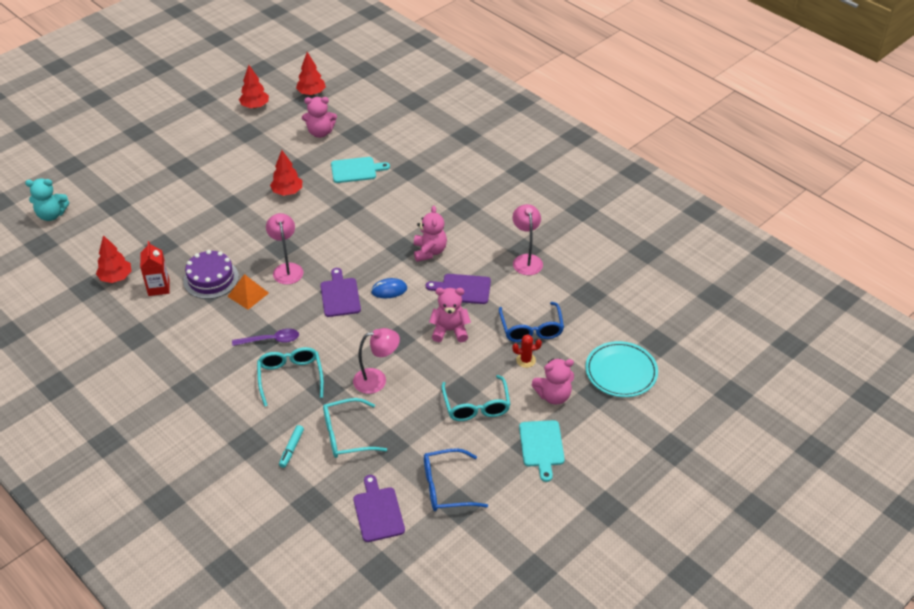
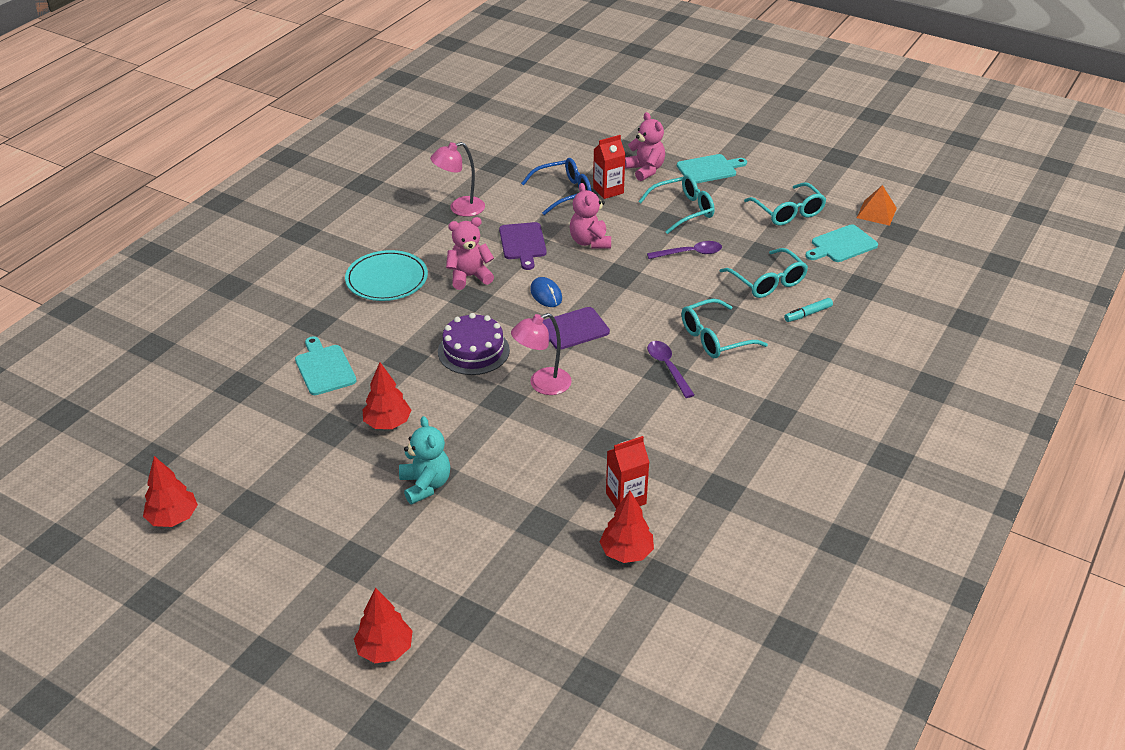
camera: 105 degrees left, 5 degrees down
turquoise teddy bear [25,178,69,221] -> turquoise teddy bear moved to [399,416,450,504]
purple cake [183,250,239,299] -> purple cake moved to [438,313,510,375]
orange pyramid [227,274,269,310] -> orange pyramid moved to [857,185,897,226]
turquoise marker [279,425,304,468] -> turquoise marker turned 150 degrees clockwise [784,298,833,322]
red tree [296,52,326,96] -> red tree moved to [354,587,413,663]
pink teddy bear [302,97,337,138] -> none
pink lamp [353,328,400,394] -> none
purple cutting board [353,475,405,542] -> turquoise cutting board [805,224,878,262]
blue glasses [424,448,488,511] -> turquoise glasses [744,182,826,226]
red cactus [512,334,542,368] -> red carton [593,135,626,199]
turquoise plate [585,341,658,397] -> turquoise plate moved to [345,250,428,301]
none -> purple spoon [647,241,722,259]

